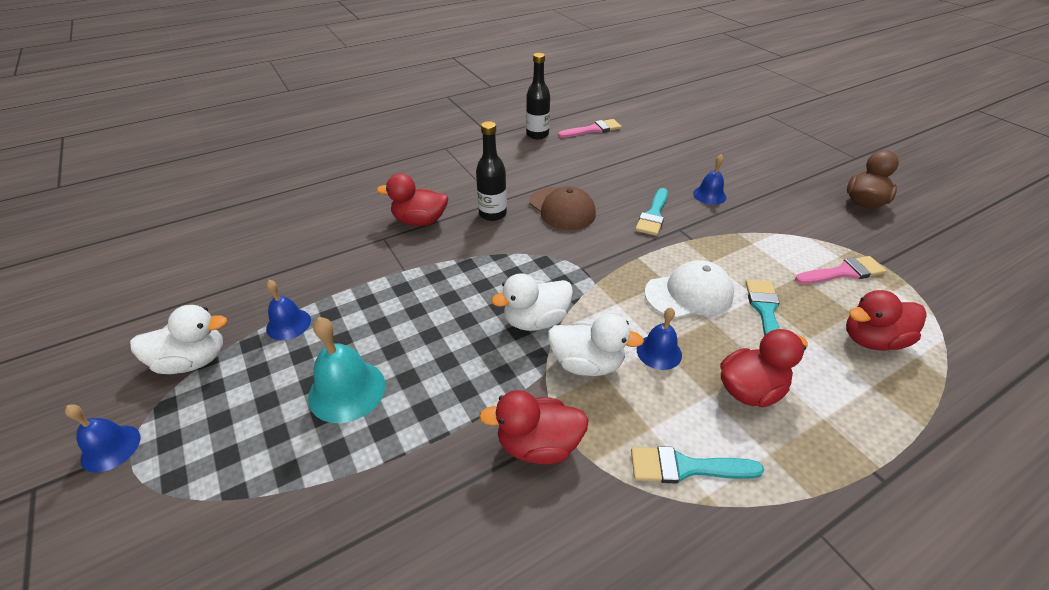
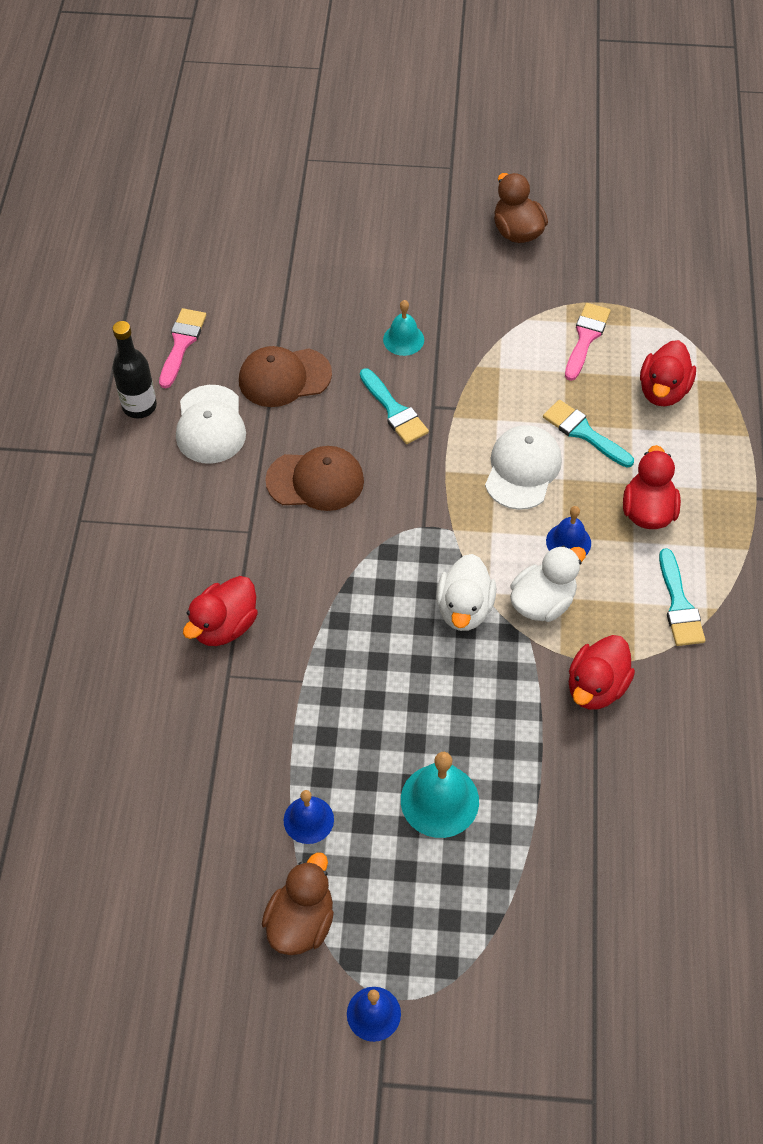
camera: 55 degrees left, 15 degrees up
white duck [130,305,227,374] -> brown duck [262,852,334,955]
black bottle [476,121,507,221] -> none
turquoise brush [631,446,764,484] -> turquoise brush turned 45 degrees counterclockwise [659,548,705,646]
blue bell [693,154,726,205] -> turquoise bell [383,300,424,356]
none -> white cap [176,385,246,464]
none -> brown cap [239,346,332,407]

